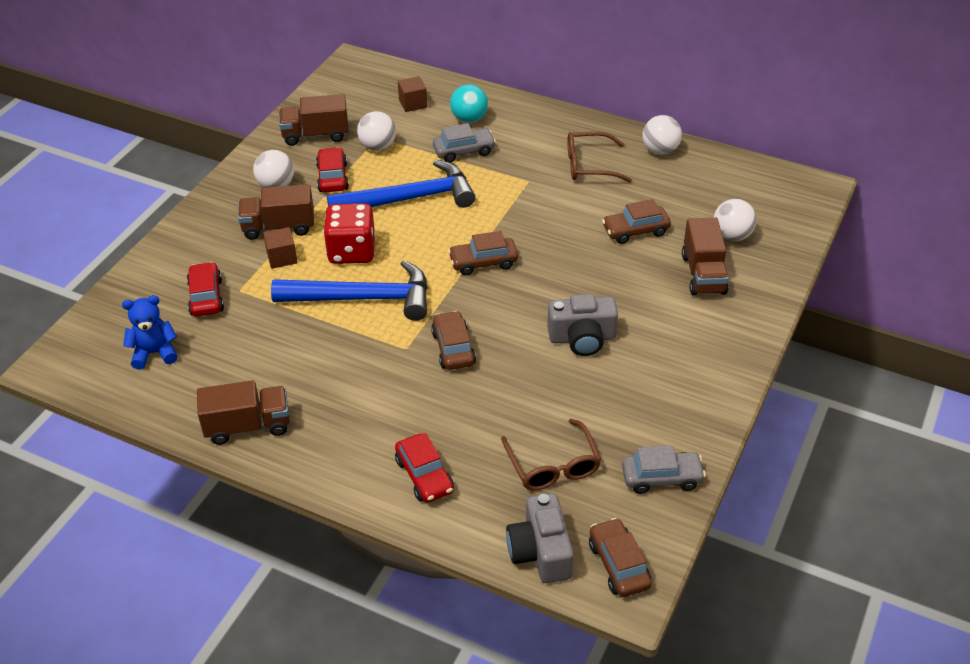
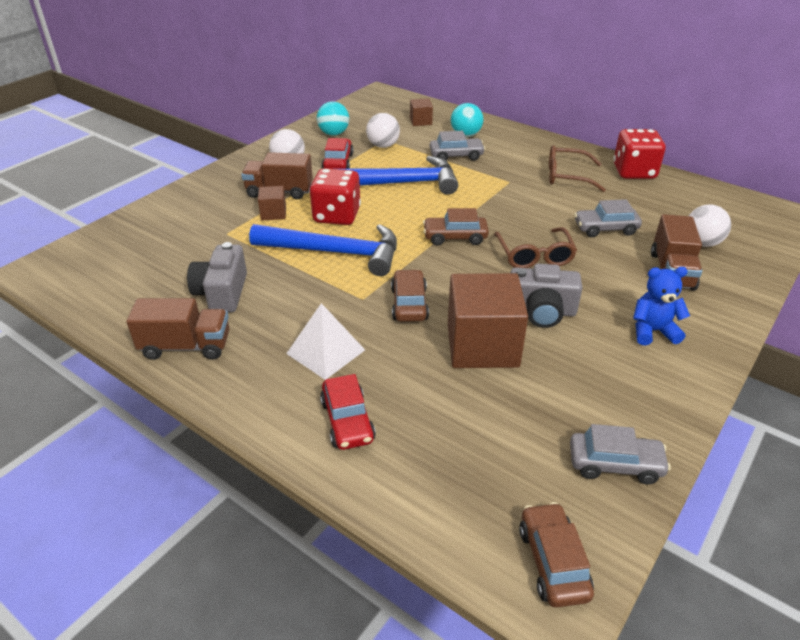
camera: 10 degrees right, 5 degrees down
blue teddy bear [122,295,178,369] -> blue teddy bear moved to [633,267,690,346]
red car [187,262,224,316] -> none
brown truck [279,94,348,146] -> turquoise ball [317,101,349,136]
brown glasses [501,419,601,491] -> brown glasses moved to [494,227,577,268]
grey camera [506,493,574,583] -> grey camera moved to [187,242,247,312]
brown car [602,199,671,244] -> grey car [574,199,642,237]
white ball [642,115,682,155] -> red dice [613,129,666,179]
none -> white pyramid [286,303,365,380]
none -> brown cube [448,273,528,368]

